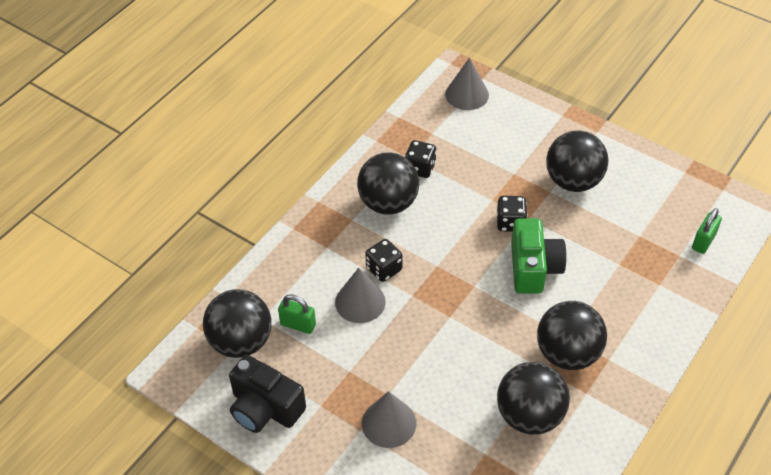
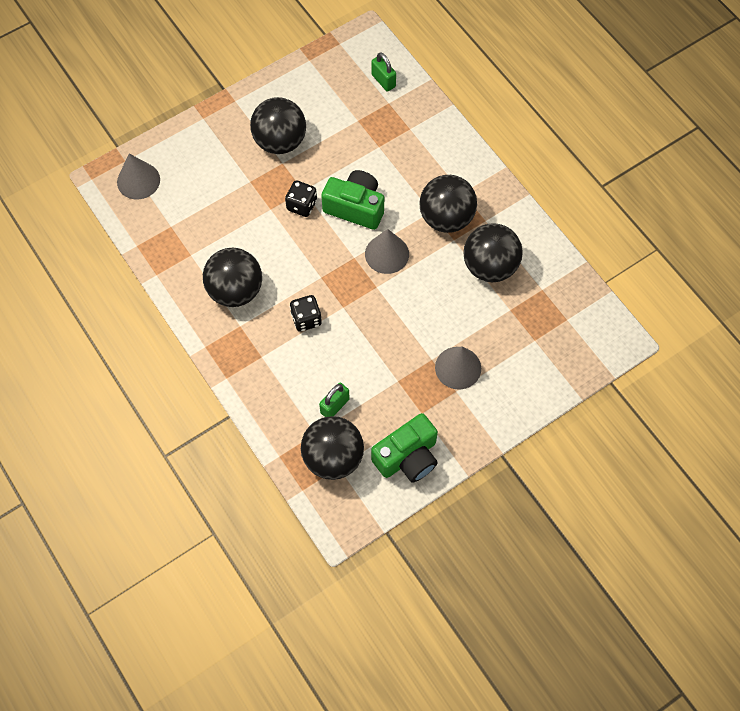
camera: 70 degrees left, 15 degrees up
black camera [229,355,306,433] -> green camera [371,413,438,483]
grey cone [335,268,386,323] -> grey cone moved to [365,229,409,274]
black dice [405,140,437,178] -> none

